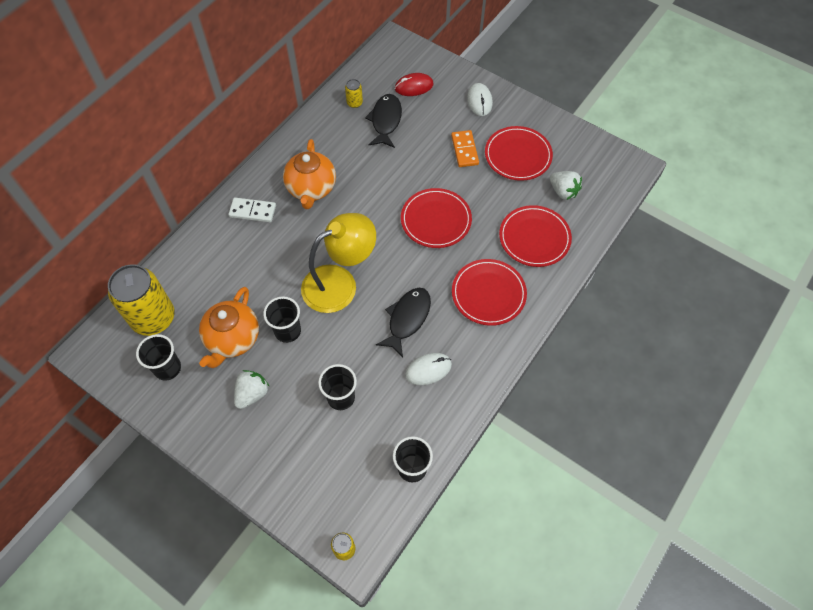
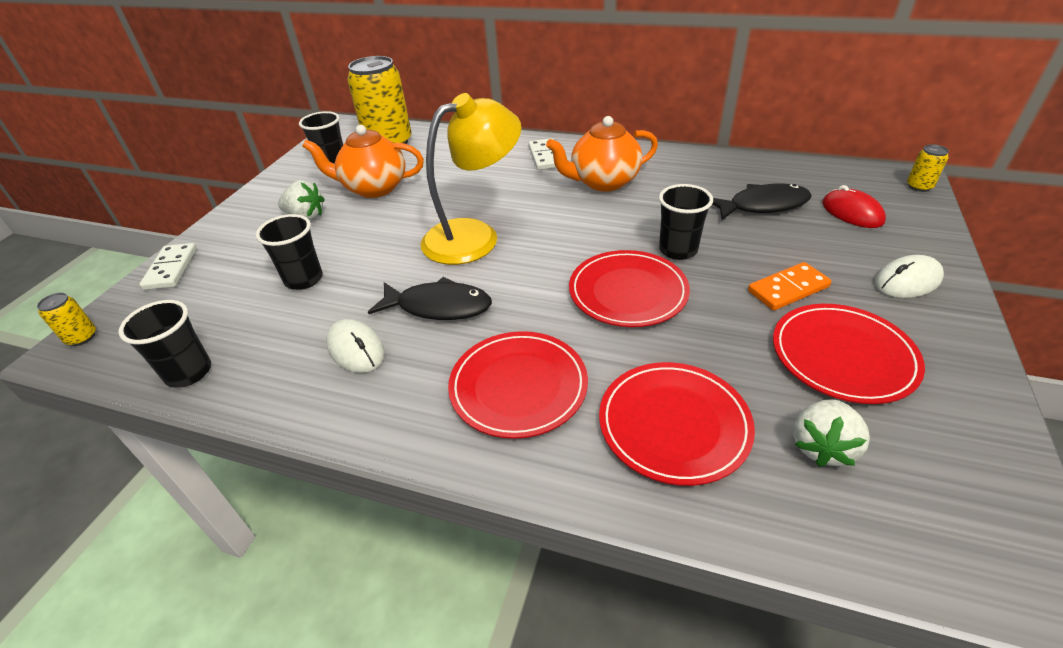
camera: 75 degrees right, 20 degrees down
black cup [263,296,301,343] -> black cup moved to [659,184,713,260]
yellow lamp [301,213,376,313] -> yellow lamp turned 75 degrees counterclockwise [421,93,522,265]
yellow can [345,79,363,108] -> yellow can moved to [907,144,949,192]
none -> white domino [139,243,197,290]

